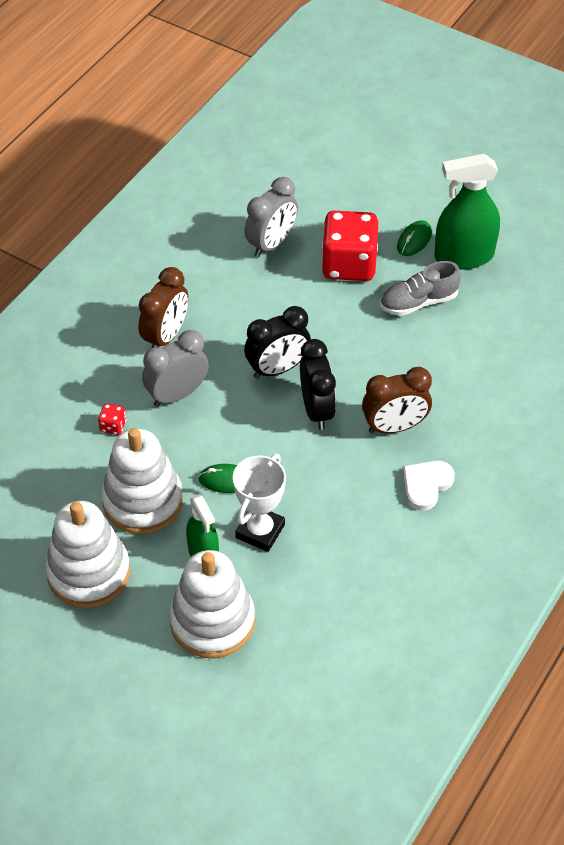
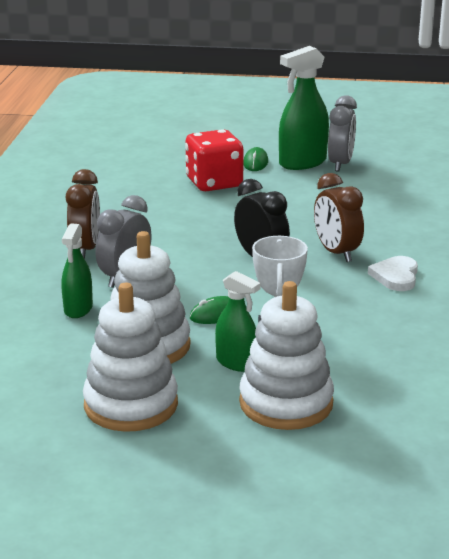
camera: 25 degrees left, 25 degrees down
red dice [98,403,126,435] -> green spray bottle [61,223,93,318]
black clock [244,306,311,379] -> none
grey clock [245,177,298,257] -> grey clock moved to [328,95,357,172]
brown clock [362,367,432,433] -> brown clock turned 105 degrees clockwise [314,173,364,262]
grey shoe [380,261,461,316] -> none

